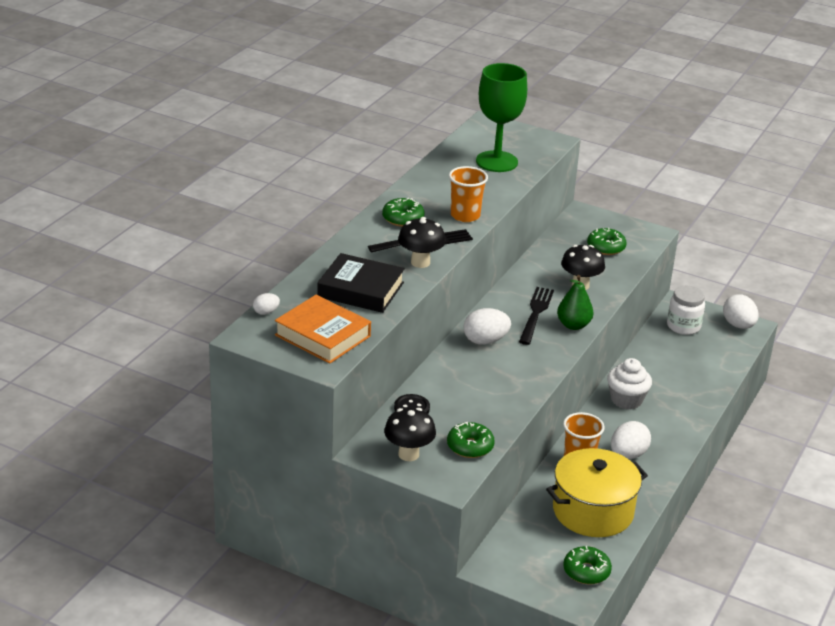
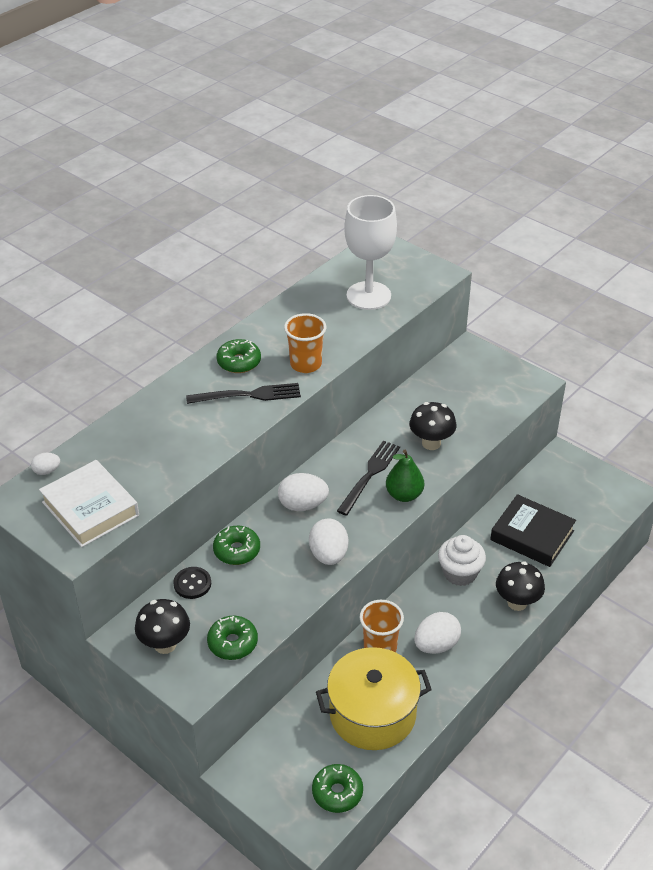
camera: 15 degrees right, 10 degrees up
orange book [275,295,371,364] -> white book [39,460,139,547]
black book [317,253,405,313] -> black book moved to [490,494,576,567]
black mushroom [398,217,446,268] -> black mushroom moved to [496,562,545,611]
green goblet [476,63,527,172] -> white goblet [344,195,397,310]
green donut [587,228,627,255] -> green donut moved to [213,526,260,565]
white jar [667,286,705,335] -> none
white egg [723,294,759,329] -> white egg moved to [309,519,348,565]

